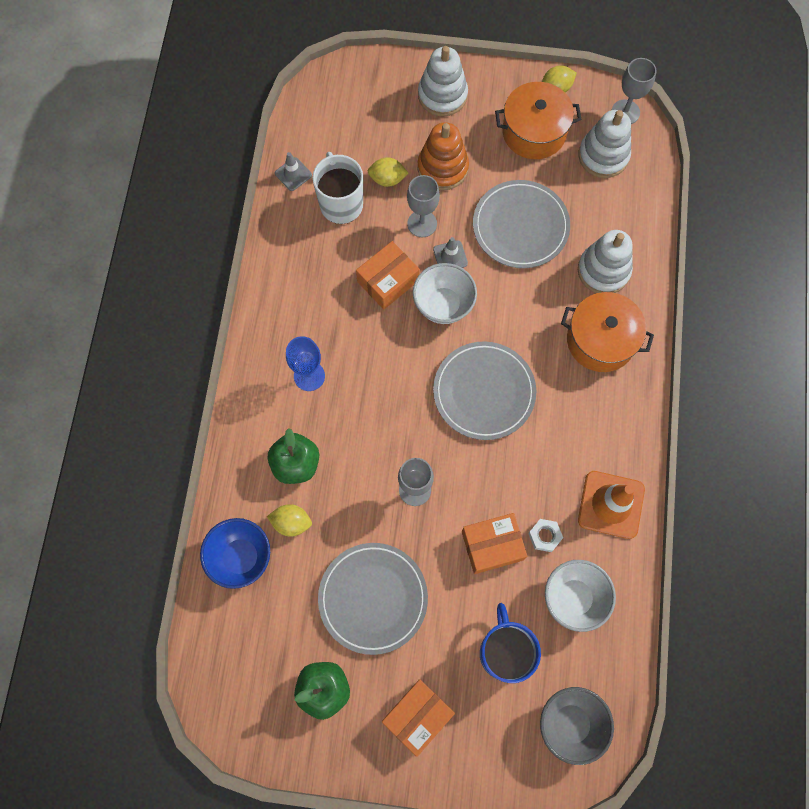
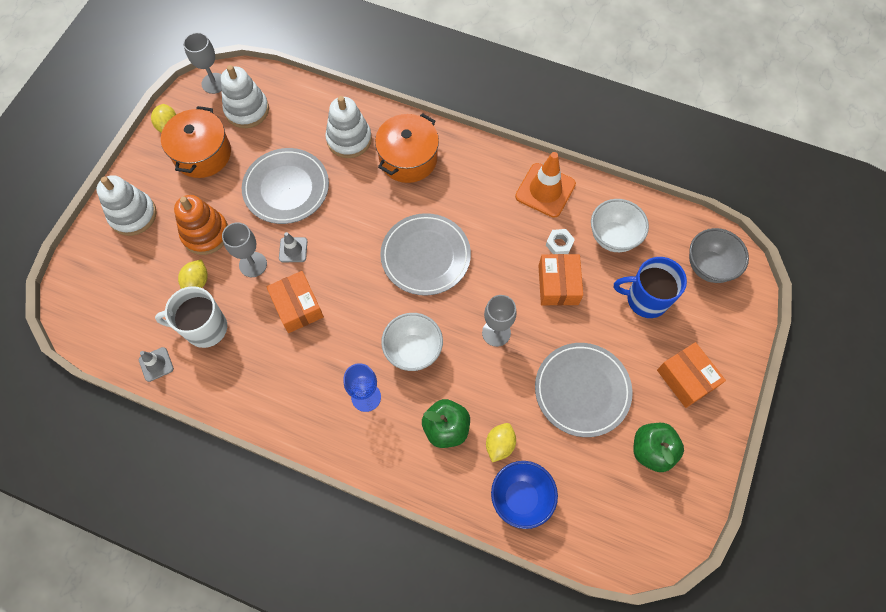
camera: 75 degrees left, 5 degrees down
white bowl [413,263,477,324] -> white bowl moved to [381,313,443,371]

